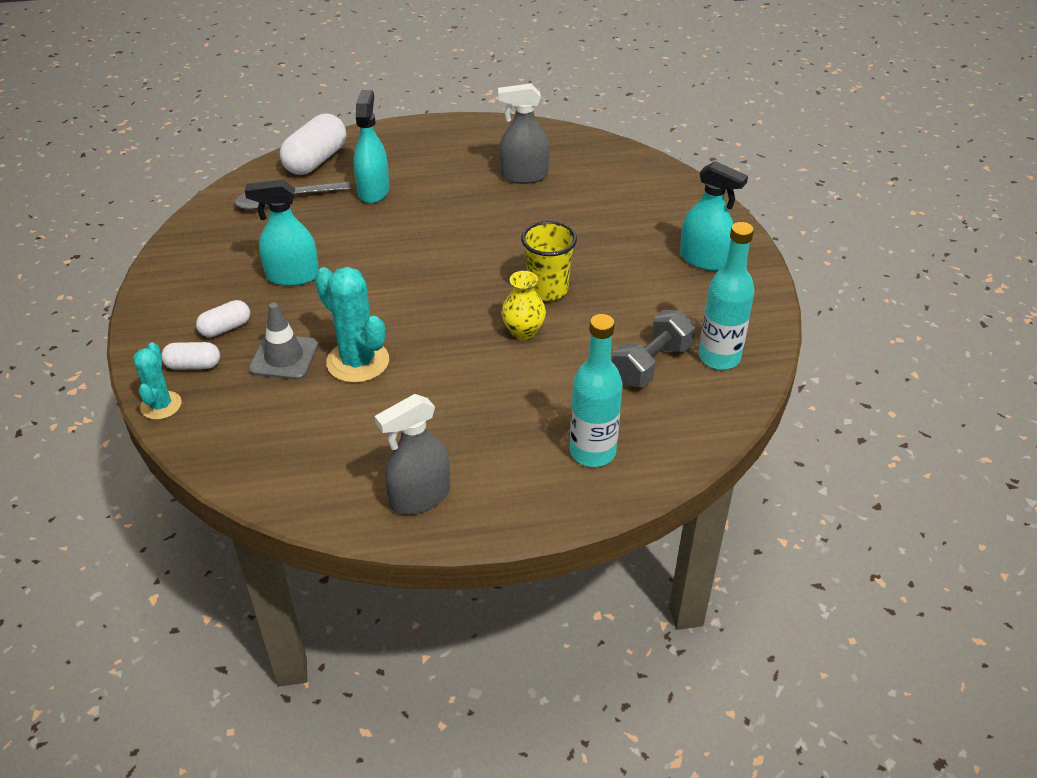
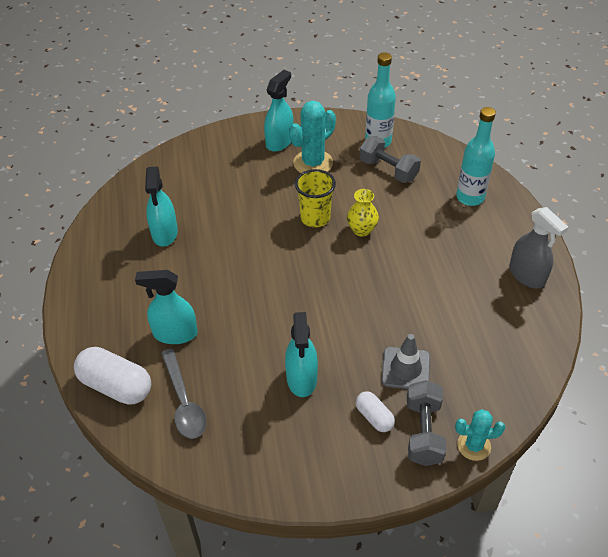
camera: 90 degrees left, 5 degrees up
white capsule [161,342,220,370] -> grey dumbbell [407,380,447,466]
turquoise cactus [315,267,389,383] -> turquoise cactus moved to [289,101,336,173]
grey spray bottle [498,83,550,184] -> turquoise spray bottle [145,167,178,247]

